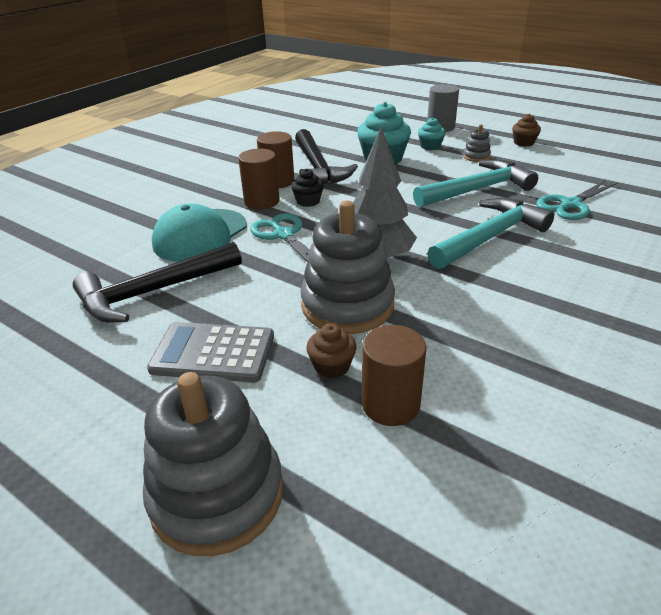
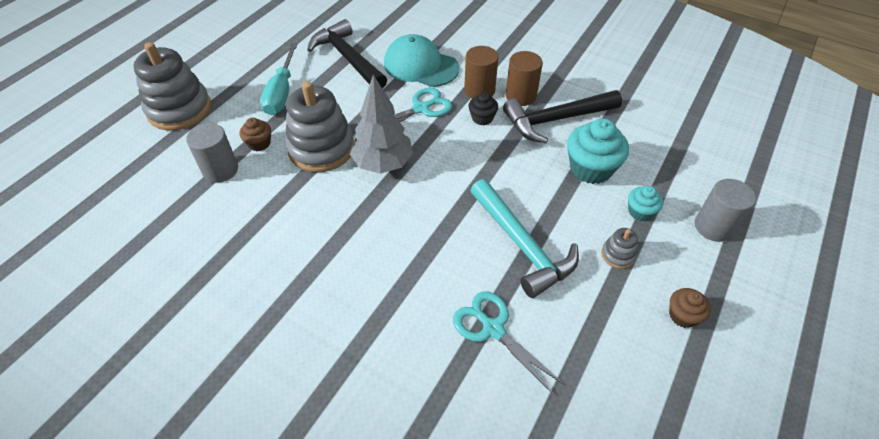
camera: 85 degrees right, 15 degrees up
grey calculator [147,322,274,383] -> turquoise screwdriver [260,43,298,115]
brown cylinder [362,325,426,426] -> grey cylinder [186,123,238,183]
turquoise hammer [427,198,554,269] -> none

